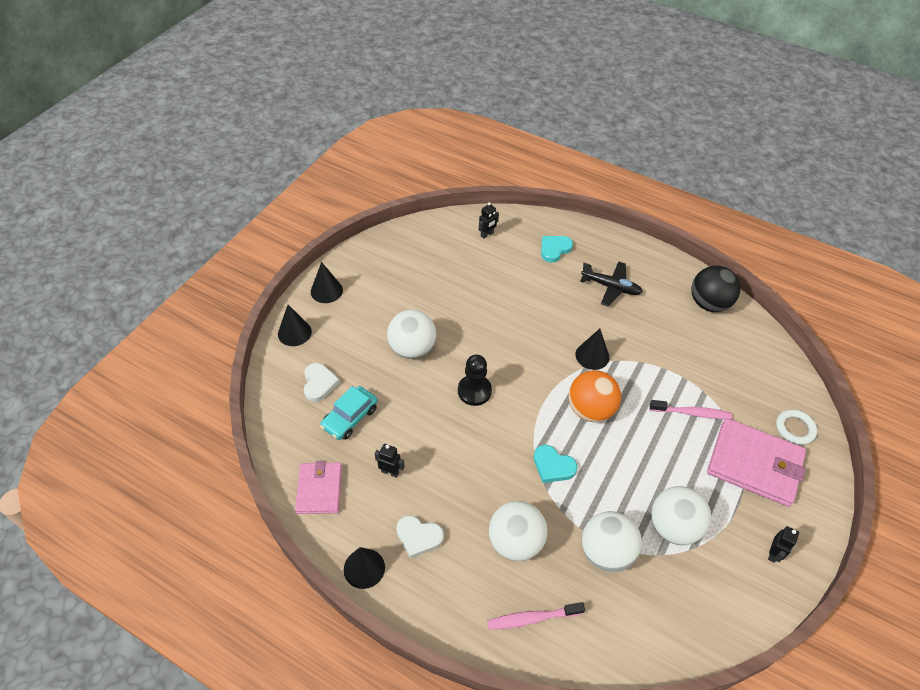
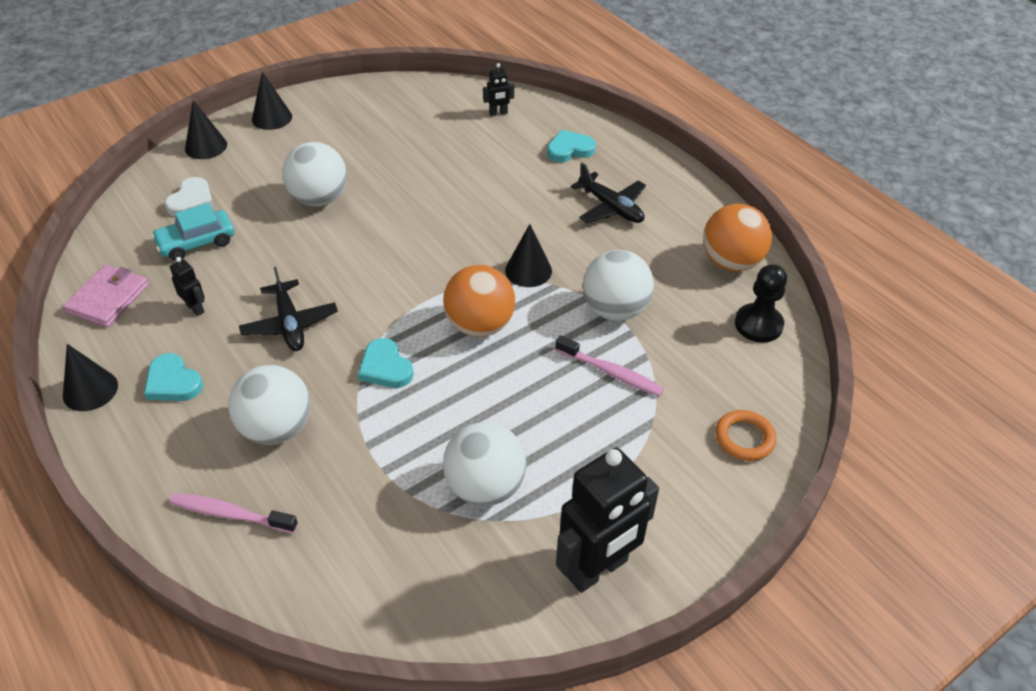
camera: 25 degrees right, 5 degrees down
white heart [396,515,444,558] -> turquoise heart [144,353,203,401]
black pawn [458,355,492,406] -> black pawn moved to [735,264,787,343]
white ball [582,511,642,572] -> white ball moved to [583,250,654,321]
black ball [691,265,740,312] -> orange ball [703,204,772,271]
pink wallet [707,418,806,507] -> none
black robot [768,526,799,563] -> black robot [556,448,659,593], size x2.29
white ring [776,409,817,445] -> orange ring [715,410,776,461]
none -> black plane [239,267,338,351]

